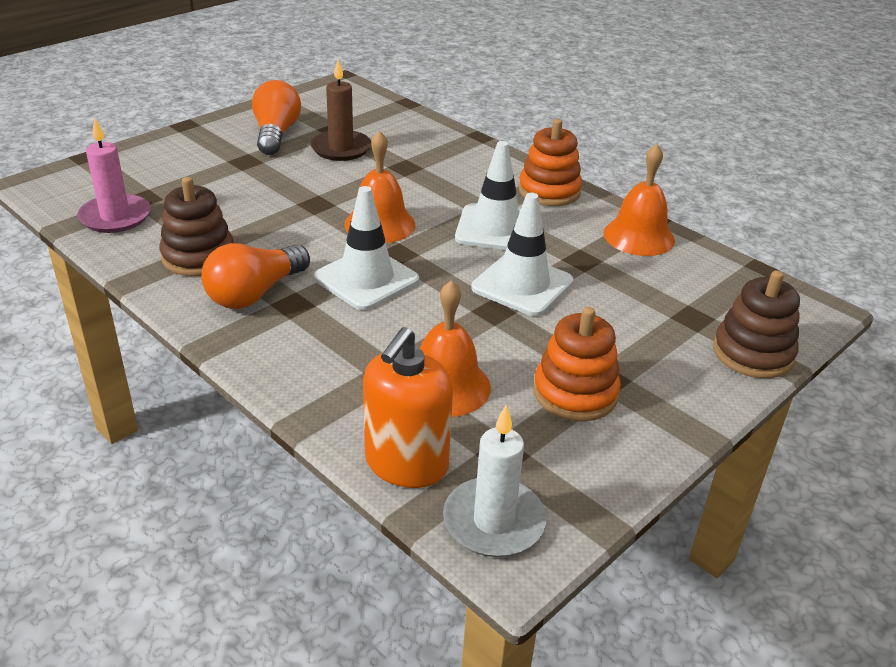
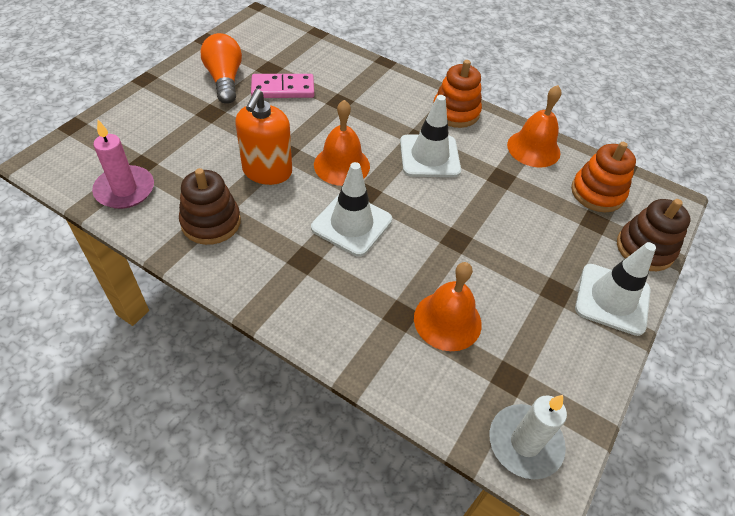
camera: 15 degrees left, 15 degrees up
orange light bulb [201,243,310,309] -> none
brown candle [310,59,371,161] -> pink domino [251,74,314,98]
orange soap dispenser [363,327,453,488] -> orange soap dispenser moved to [235,89,292,185]
white traffic cone [471,193,574,316] -> white traffic cone moved to [575,242,656,336]
orange stacking toy [533,307,621,422] -> orange stacking toy moved to [571,142,636,212]

